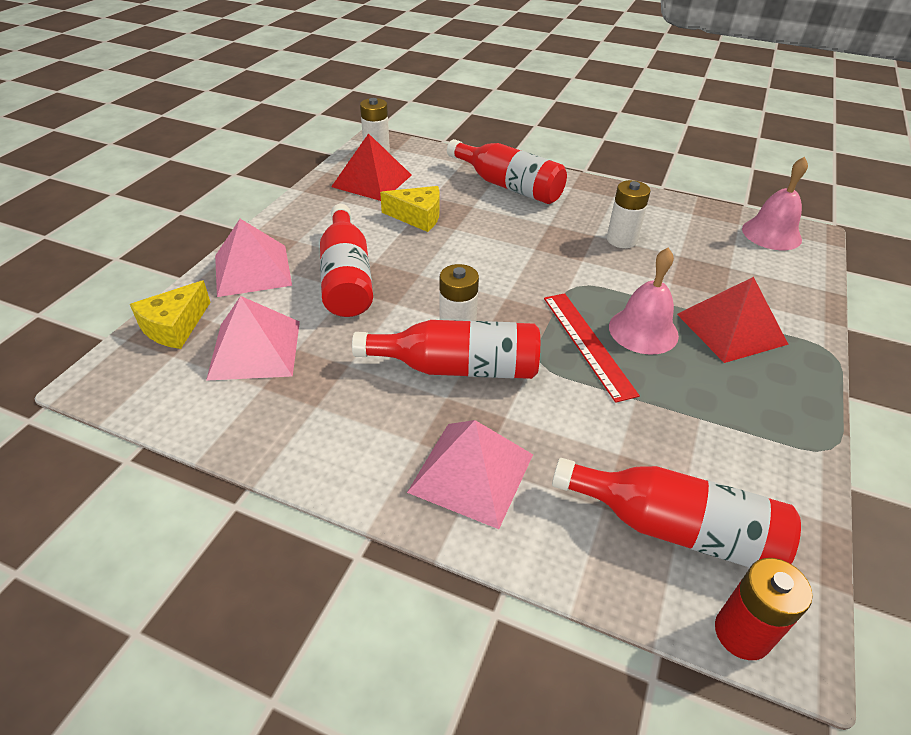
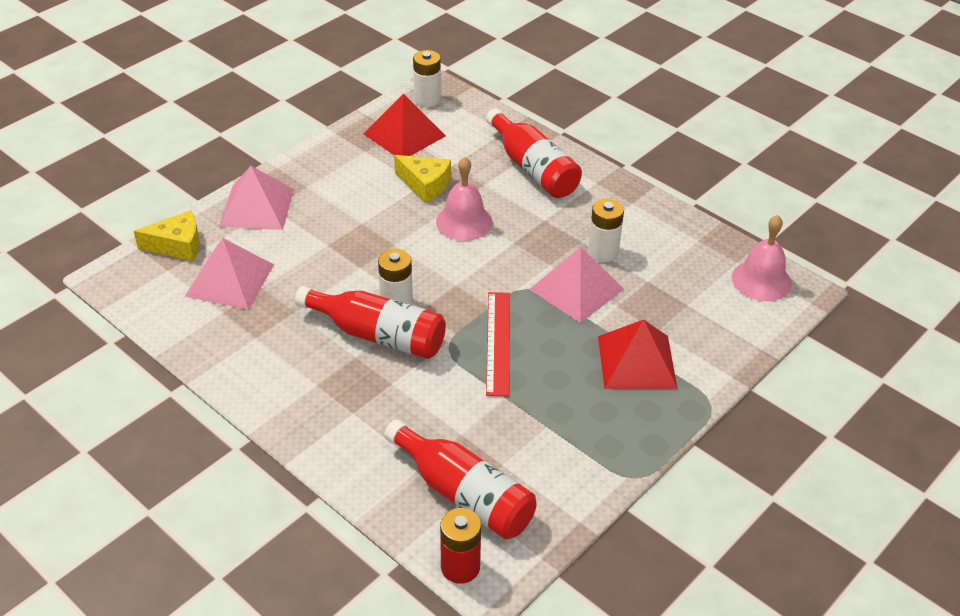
camera: 20 degrees right, 0 degrees up
yellow cheese [130,280,211,349] -> yellow cheese turned 150 degrees counterclockwise [134,210,200,261]
red bottle [320,204,373,317] -> none
pink pyramid [407,420,533,529] -> pink pyramid moved to [529,247,624,323]
pink bell [609,248,679,355] -> pink bell moved to [436,157,493,241]

